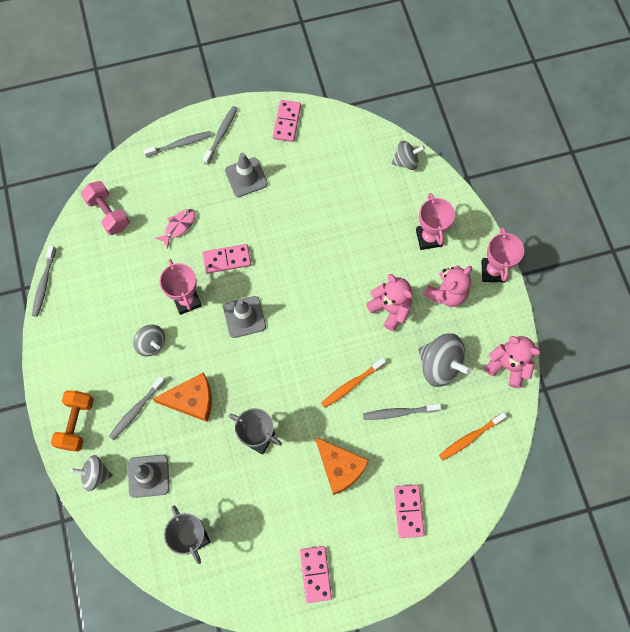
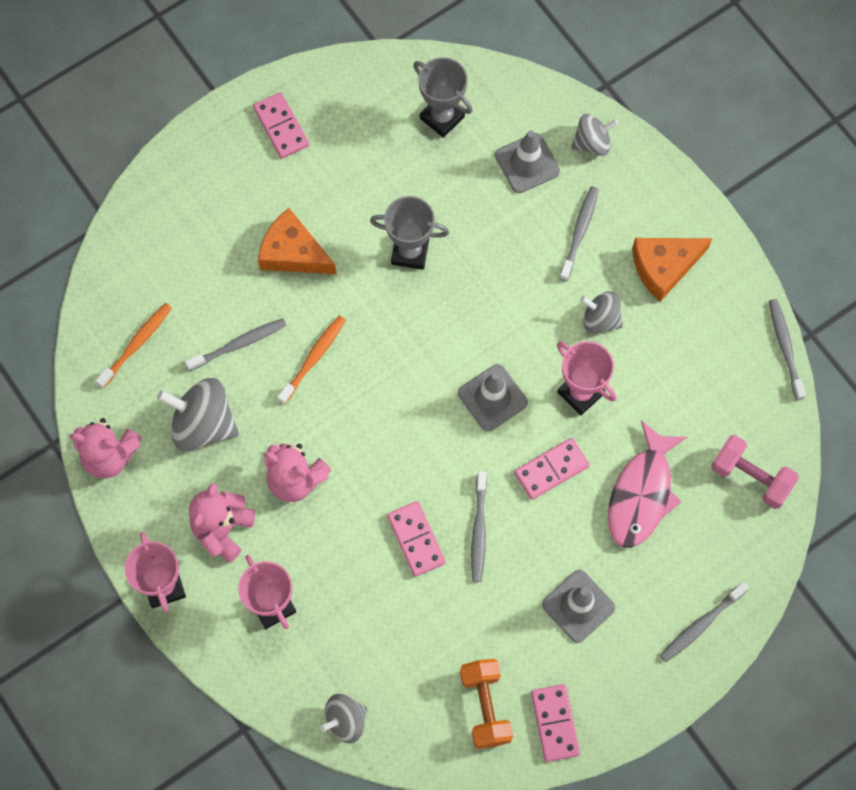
camera: 160 degrees right, 0 degrees up
orange dumbbell [51,390,94,452] -> orange dumbbell moved to [460,659,513,749]
orange cheese [153,372,212,422] -> orange cheese moved to [632,238,712,302]
pink fish [155,209,196,249] -> pink fish [608,420,687,548], size x1.81
grey toothbrush [203,106,237,165] -> grey toothbrush moved to [471,471,487,582]
pink domino [394,485,424,538] -> pink domino moved to [387,501,446,577]

